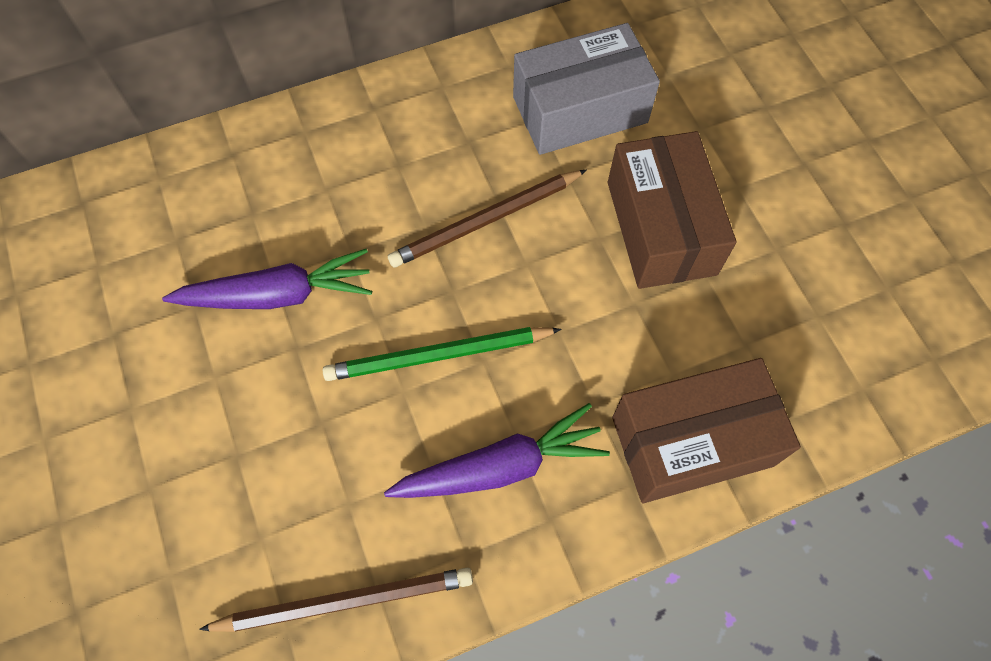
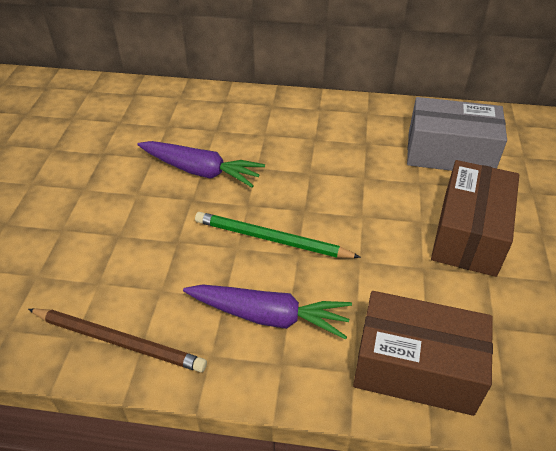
camera: 30 degrees right, 20 degrees down
brown pencil [388,170,587,268] -> none

